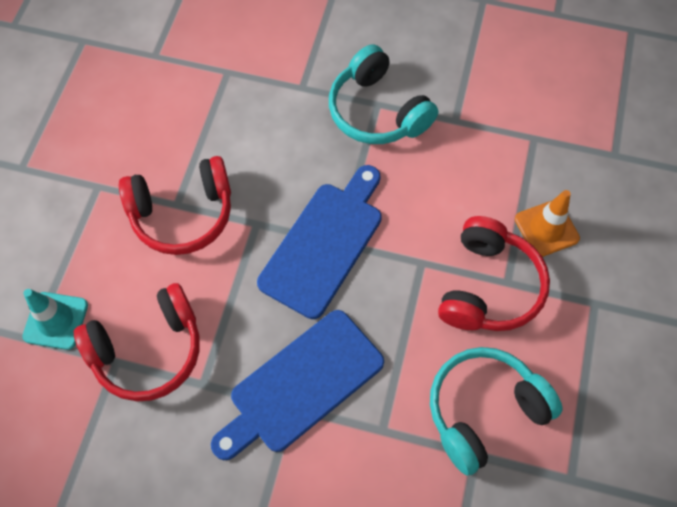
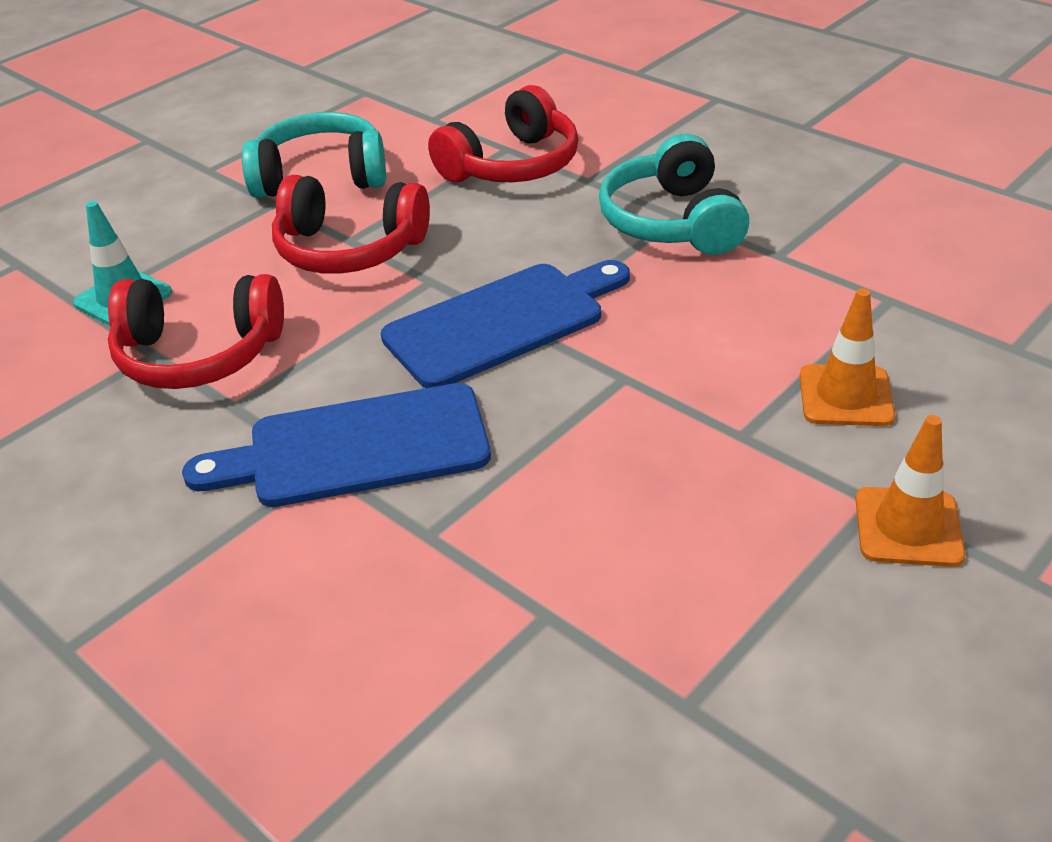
camera: 30 degrees right, 25 degrees down
turquoise headphones [430,347,563,476] -> turquoise headphones moved to [242,112,386,198]
red headphones [438,216,550,331] -> red headphones moved to [428,85,578,182]
none -> orange traffic cone [855,415,965,567]

